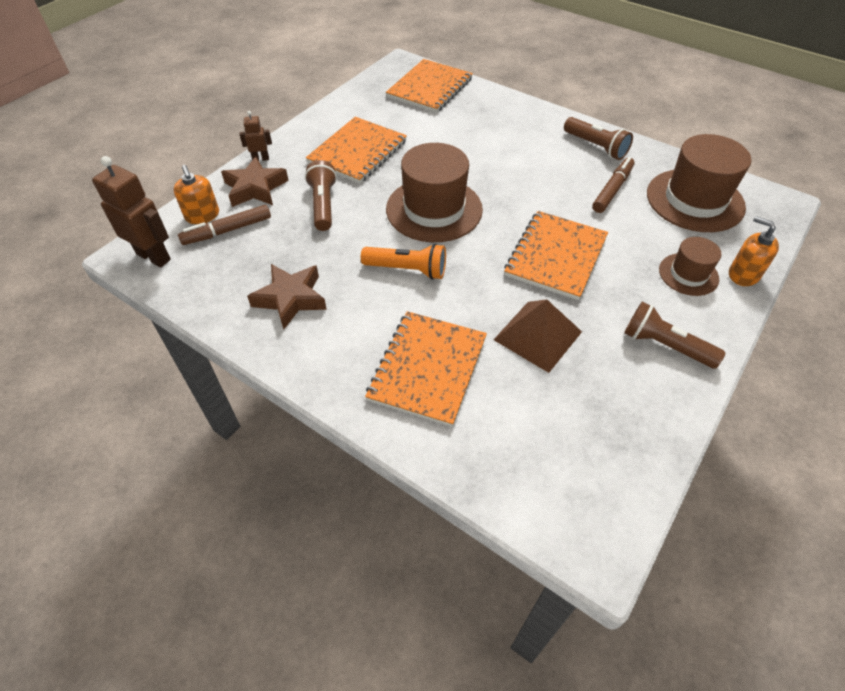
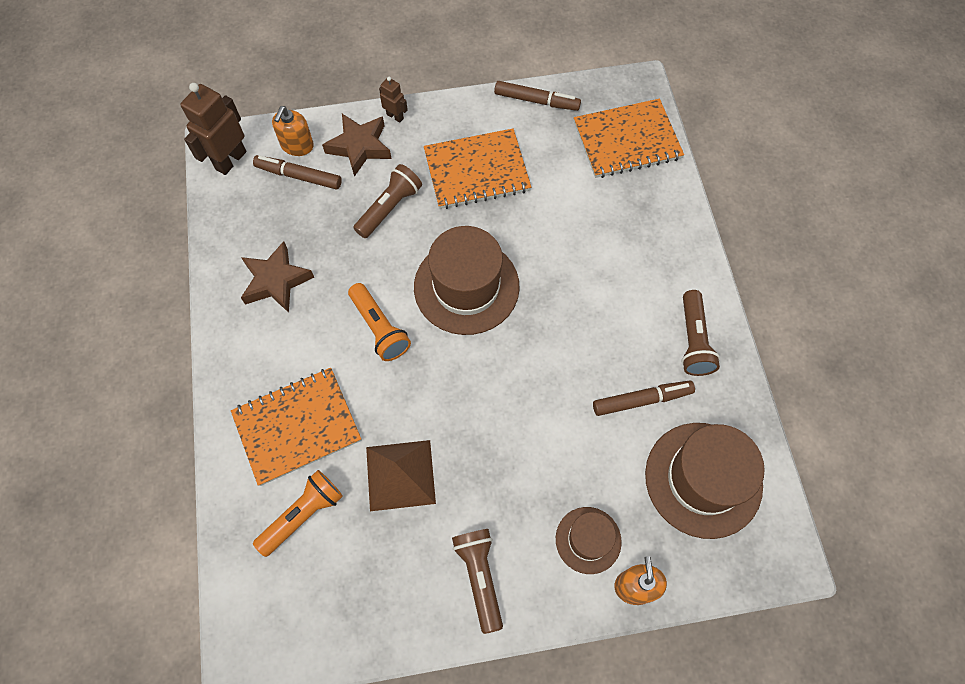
camera: 45 degrees right, 15 degrees up
brown robot [92,156,171,267] -> brown robot turned 135 degrees counterclockwise [180,83,246,175]
orange notebook [504,211,608,300] -> none
none -> orange flashlight [253,470,343,557]
none -> brown marker [494,81,581,111]

